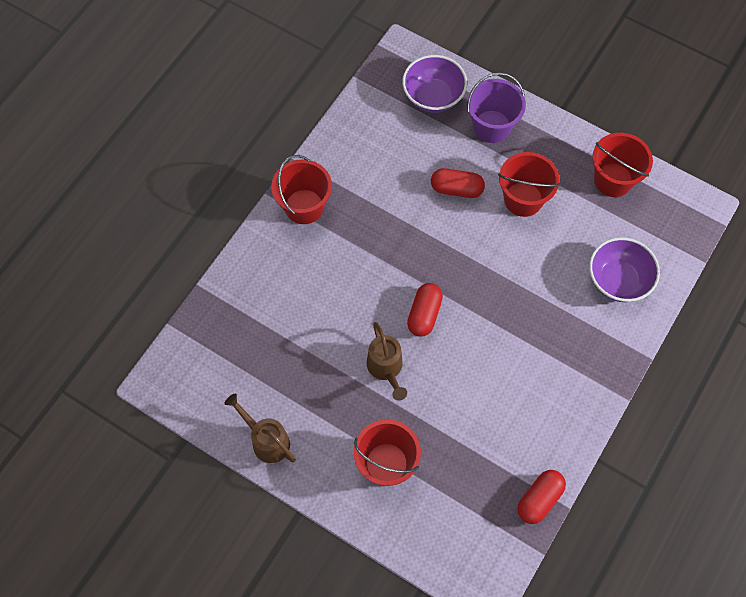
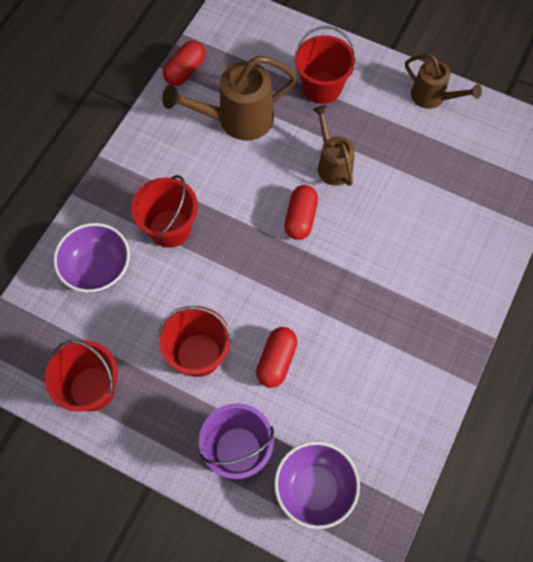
camera: 175 degrees right, 0 degrees up
red bucket [271,155,332,224] -> red bucket moved to [131,175,198,248]
red capsule [431,168,485,198] -> red capsule turned 75 degrees counterclockwise [256,327,298,388]
none -> brown watering can [162,56,297,140]

